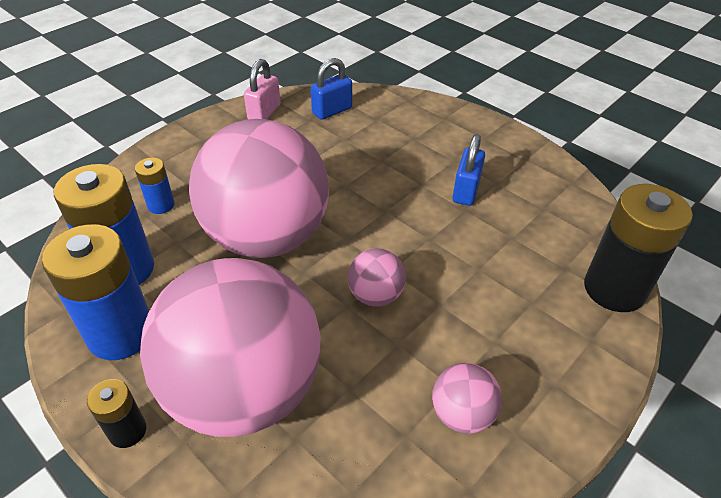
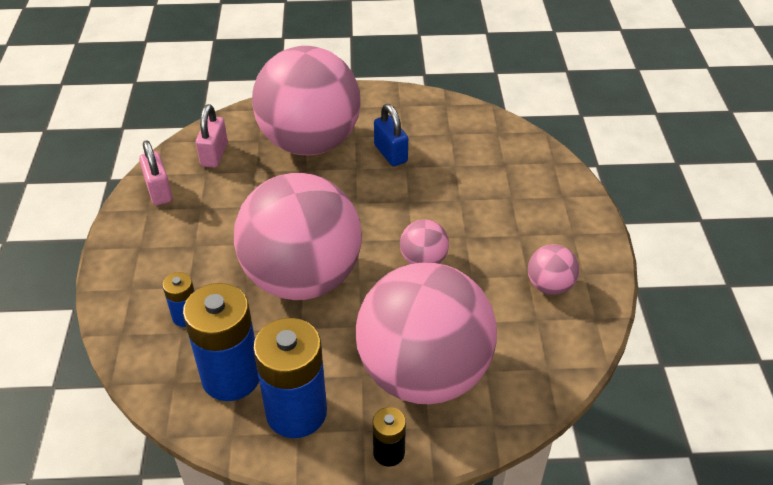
camera: 45 degrees left, 0 degrees up
blue padlock [311,58,352,120] -> pink padlock [196,104,228,168]
black battery [584,184,693,312] -> none
none -> pink ball [252,46,361,155]

